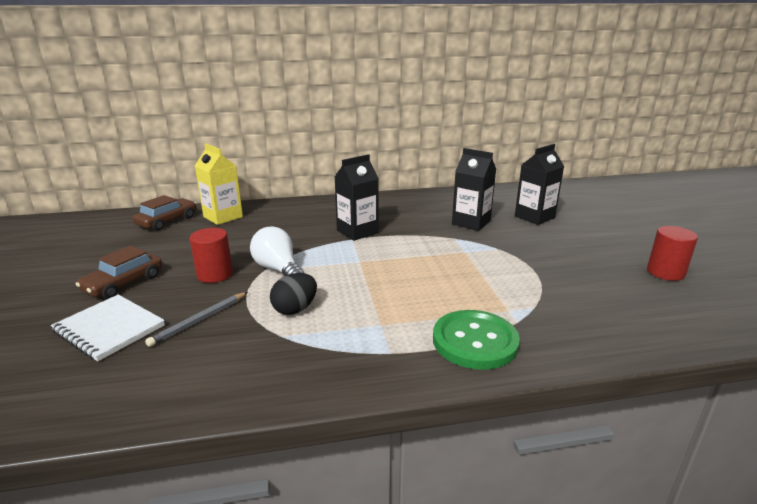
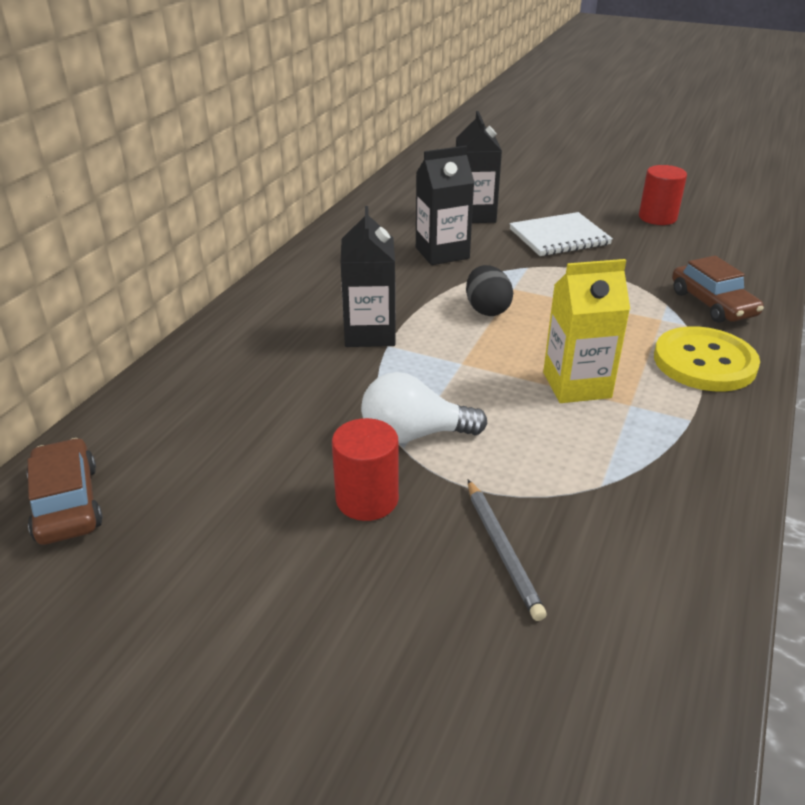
camera: 55 degrees left, 10 degrees up
white notebook [51,295,165,361] -> white notebook moved to [510,212,613,256]
brown car [76,246,162,299] -> brown car moved to [672,256,764,323]
yellow carton [195,144,243,225] -> yellow carton moved to [543,259,630,403]
black egg [270,273,317,315] -> black egg moved to [466,265,513,316]
green button [433,310,520,370] -> yellow button [654,326,760,391]

